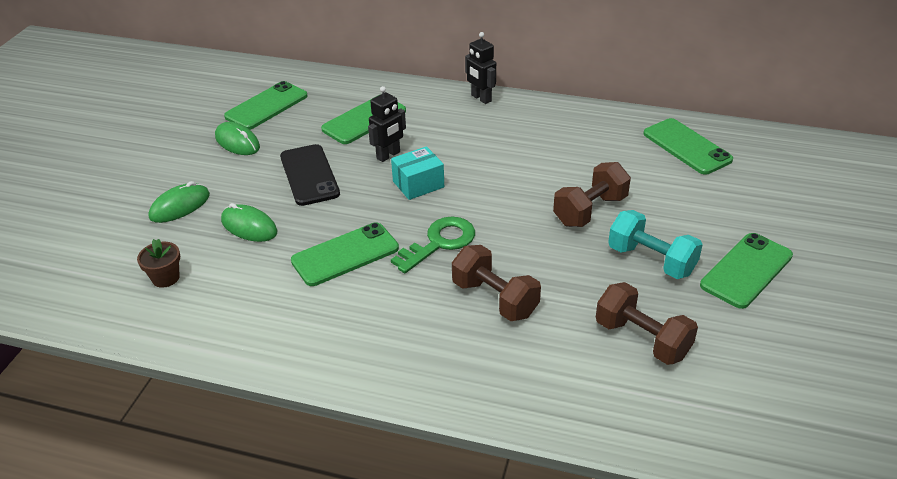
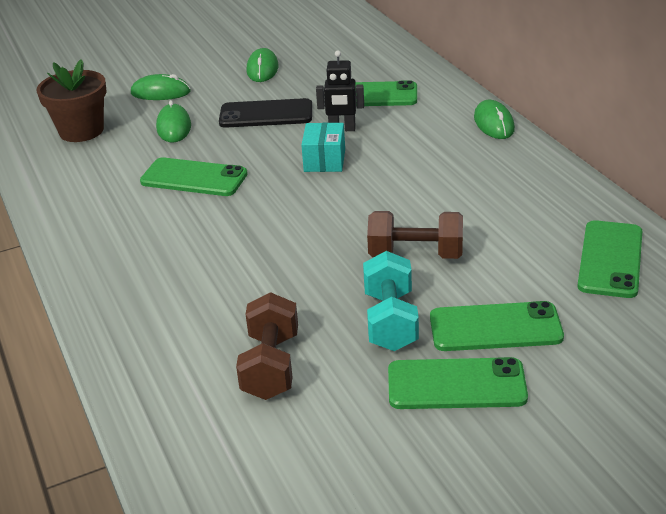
camera: 50 degrees right, 5 degrees down
brown flower pot [137,239,180,288] -> brown flower pot [37,59,107,142], size x1.85
green phone [224,81,308,130] -> green phone moved to [430,301,564,351]
black phone [280,144,340,206] -> black phone turned 60 degrees clockwise [219,98,312,128]
turquoise box [391,146,444,200] -> turquoise box turned 75 degrees clockwise [301,123,345,172]
green key [391,217,475,273] -> none
brown dumbbell [452,245,541,321] -> none
black robot [465,32,496,104] -> green mouse [474,100,515,139]

